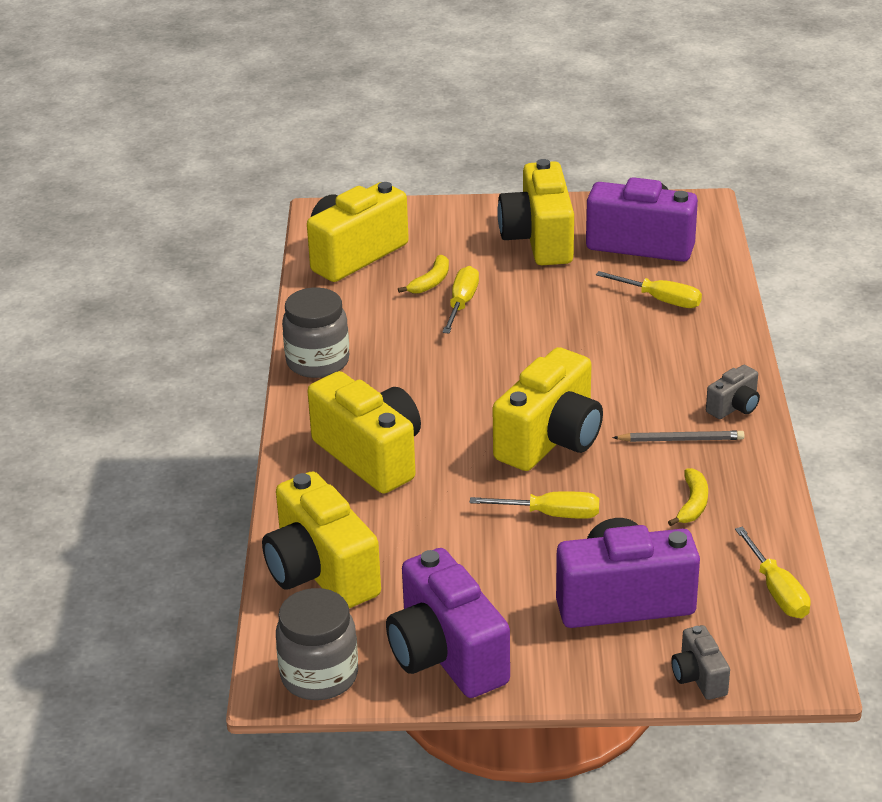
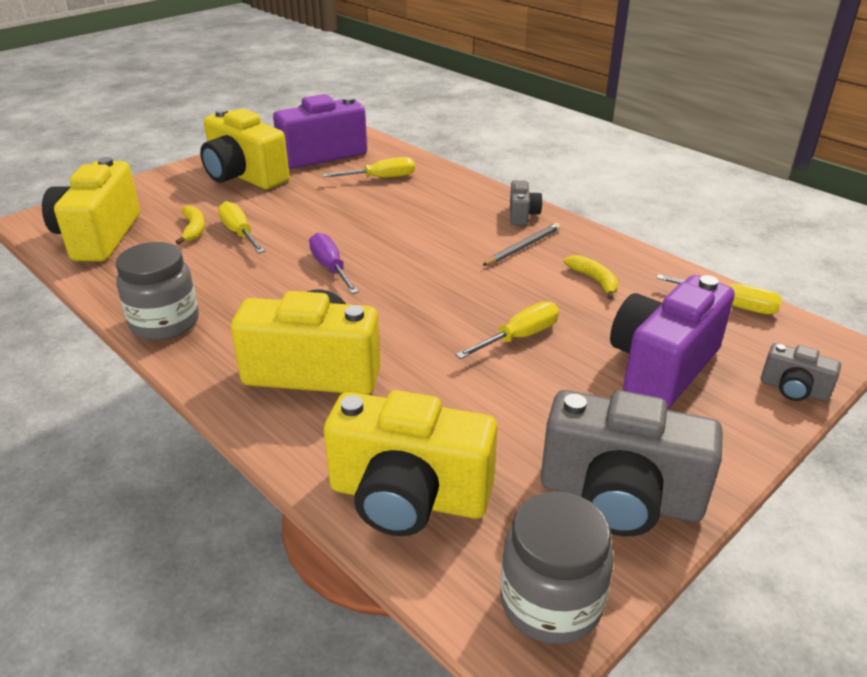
camera: 45 degrees left, 0 degrees up
purple camera [386,548,510,698] -> grey camera [541,390,723,536]
yellow camera [493,347,603,471] -> none
none -> purple screwdriver [309,232,359,294]

